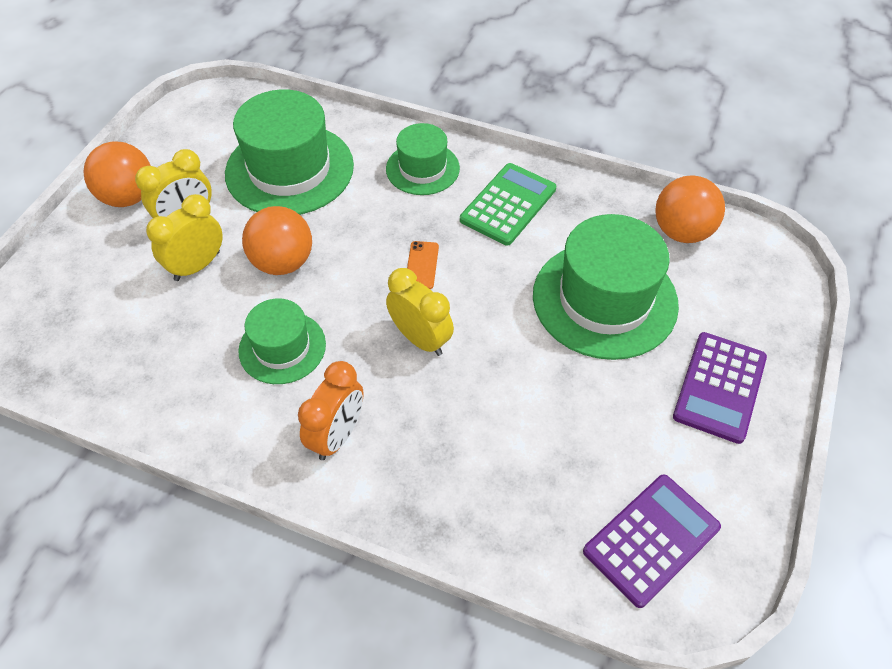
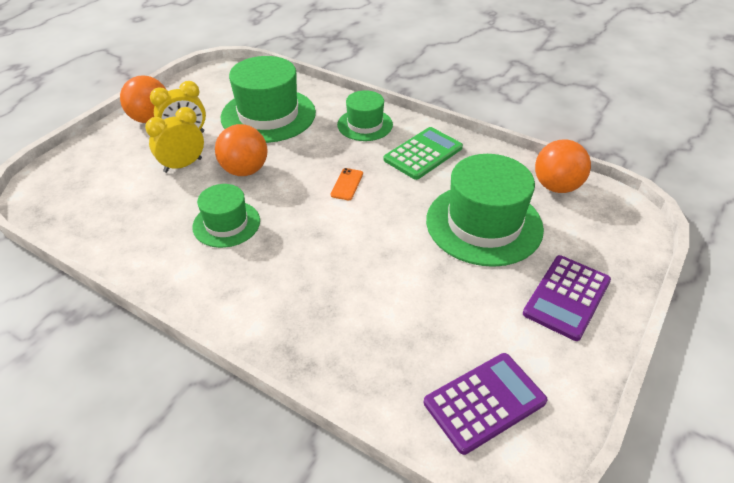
camera: 10 degrees right, 10 degrees down
orange clock [298,361,364,460] -> none
yellow clock [386,268,454,356] -> none

